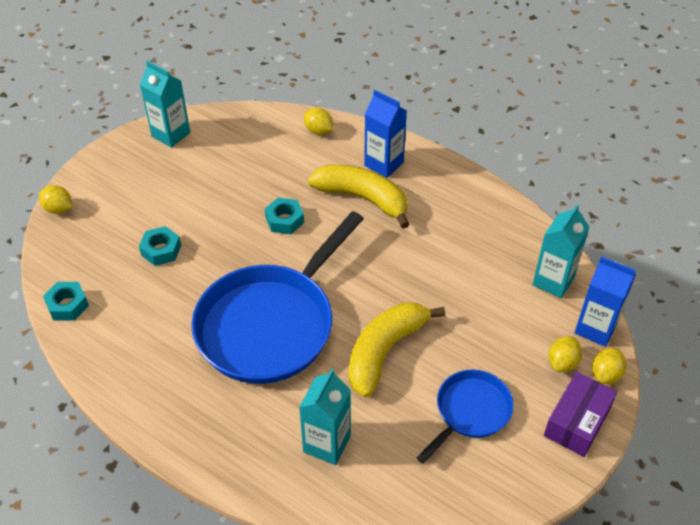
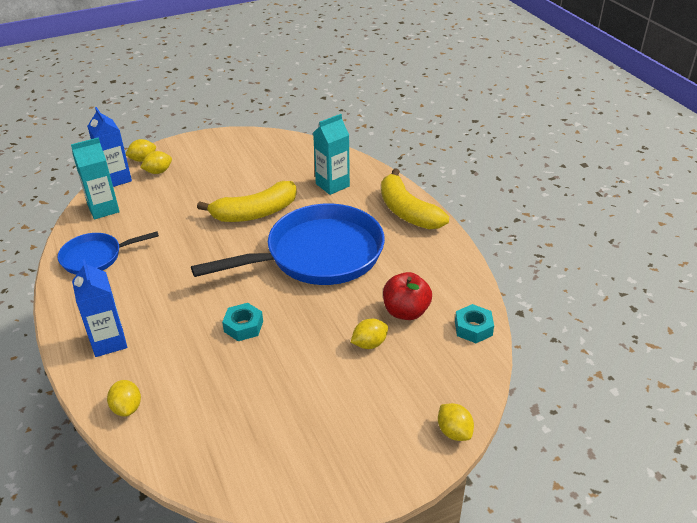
camera: 150 degrees left, 10 degrees down
turquoise nut [139,226,181,266] -> yellow lemon [351,319,388,349]
turquoise carton [140,61,190,148] -> none
yellow banana [308,165,410,229] -> yellow banana moved to [381,168,449,229]
blue pan [416,370,514,463] -> blue pan moved to [58,231,159,275]
purple box [544,372,617,457] -> none
none -> red apple [383,272,432,320]

